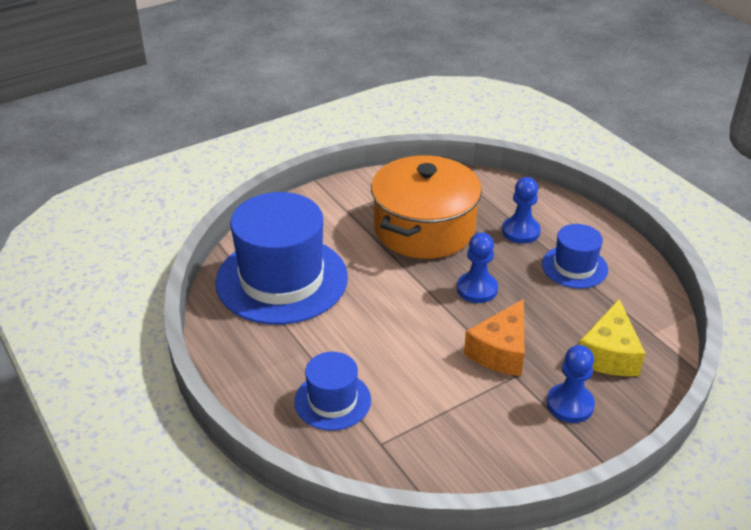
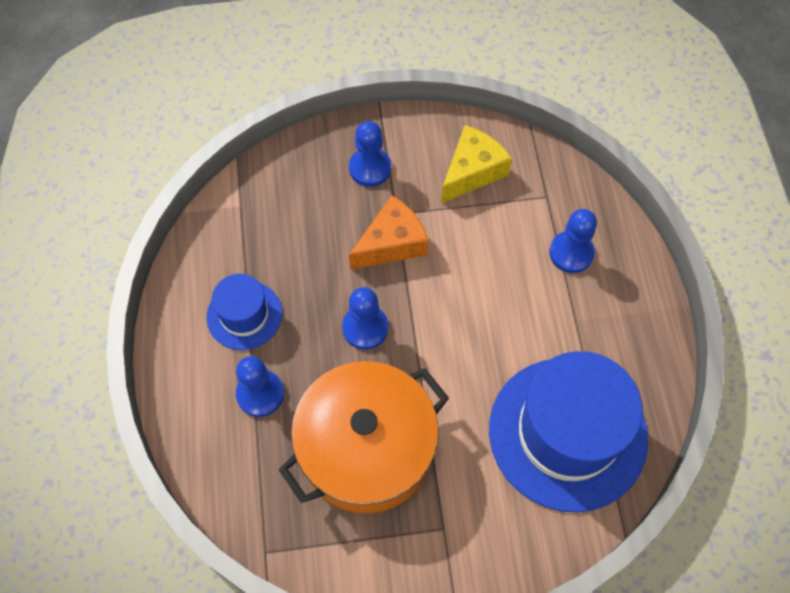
camera: 155 degrees left, 25 degrees up
blue hat [294,352,371,431] -> blue pawn [549,209,597,273]
yellow cheese [579,299,645,376] -> yellow cheese moved to [441,125,512,203]

